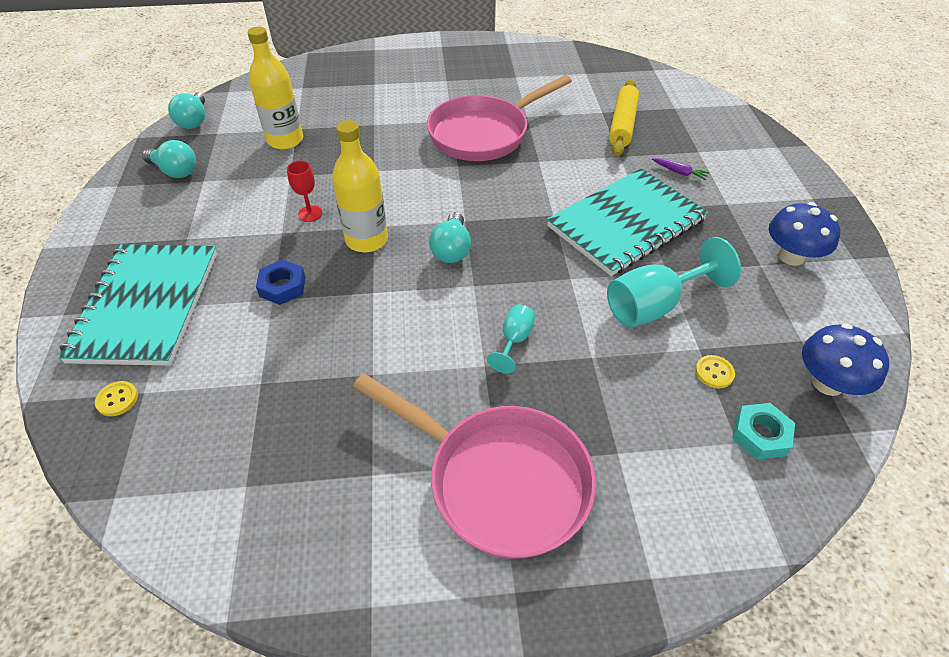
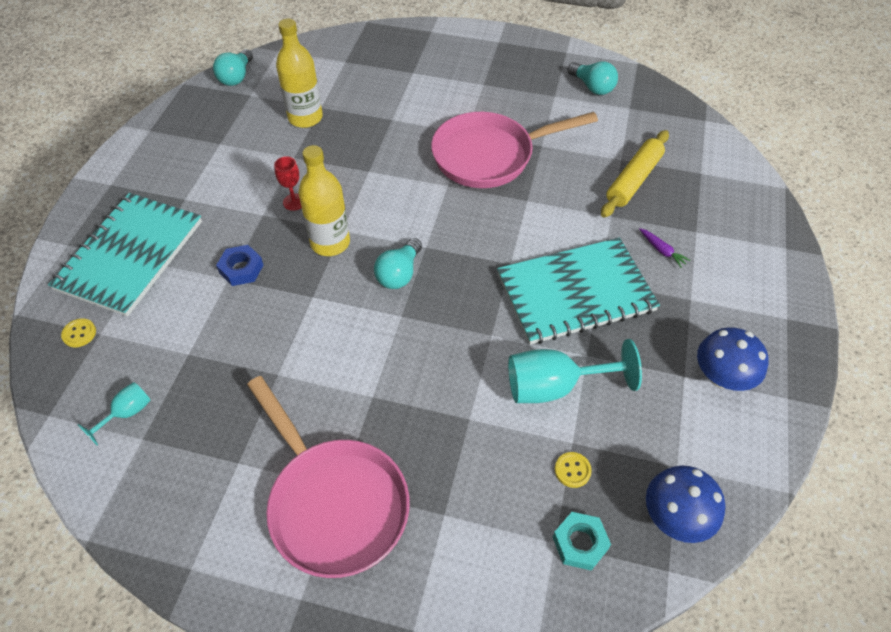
camera: 20 degrees right, 5 degrees up
turquoise light bulb [142,140,196,178] -> turquoise light bulb moved to [568,61,618,95]
turquoise goblet [487,305,535,373] -> turquoise goblet moved to [77,382,151,445]

